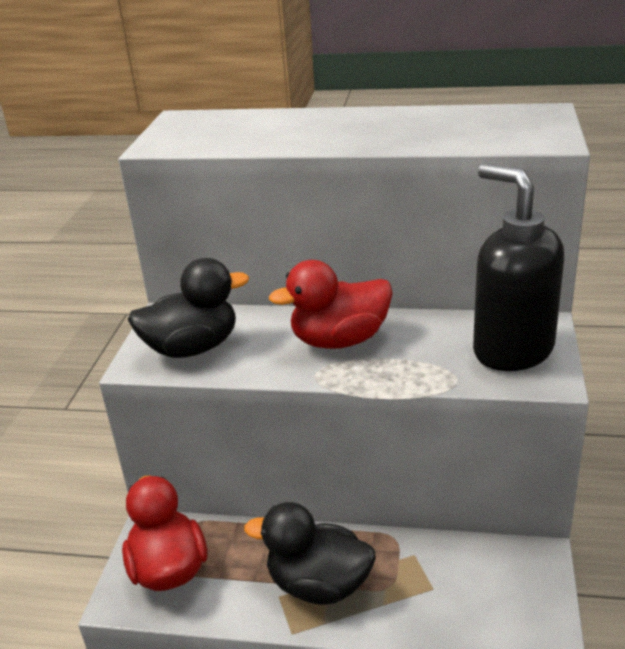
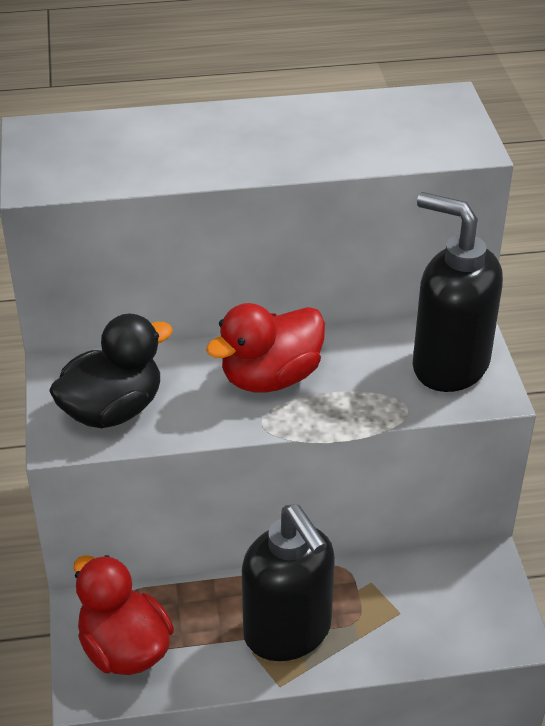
camera: 20 degrees left, 10 degrees up
black duck [244,502,376,605] -> black soap dispenser [242,504,335,661]

